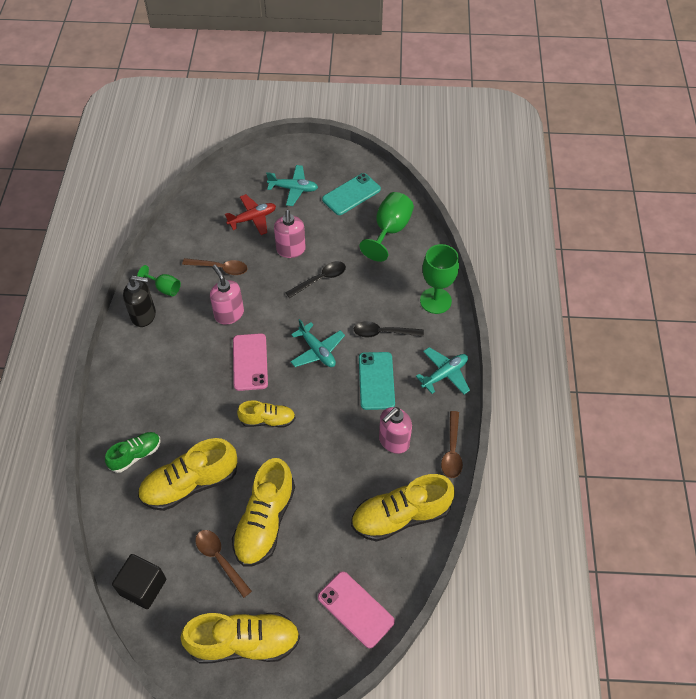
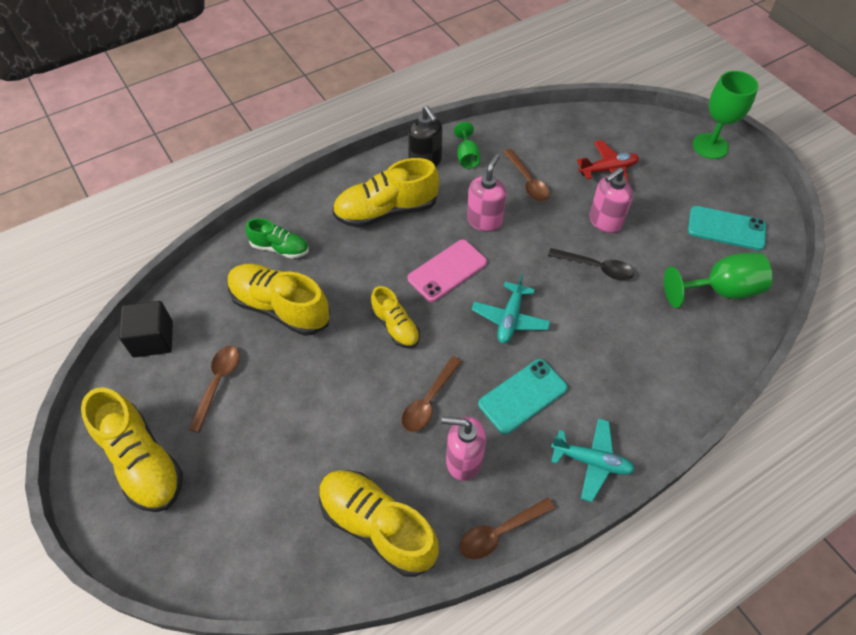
camera: 55 degrees right, 0 degrees up
red plane [225,194,276,235] -> red plane turned 45 degrees counterclockwise [577,140,639,183]
yellow shoe [232,458,295,566] -> yellow shoe moved to [332,158,439,228]
turquoise plane [266,165,318,206] -> none
pink phone [318,571,395,648] -> none
black spoon [354,321,424,337] -> none
green goblet [420,244,459,314] -> green goblet moved to [693,71,758,159]
none -> brown spoon [402,356,462,432]

